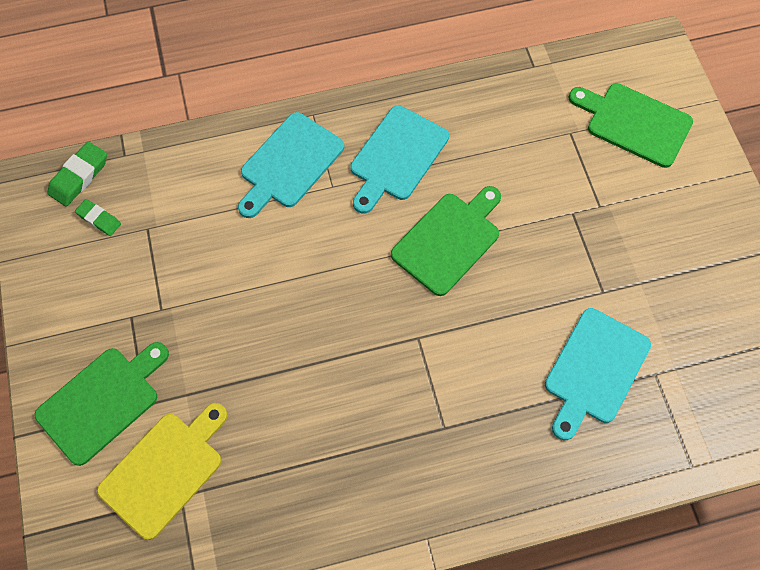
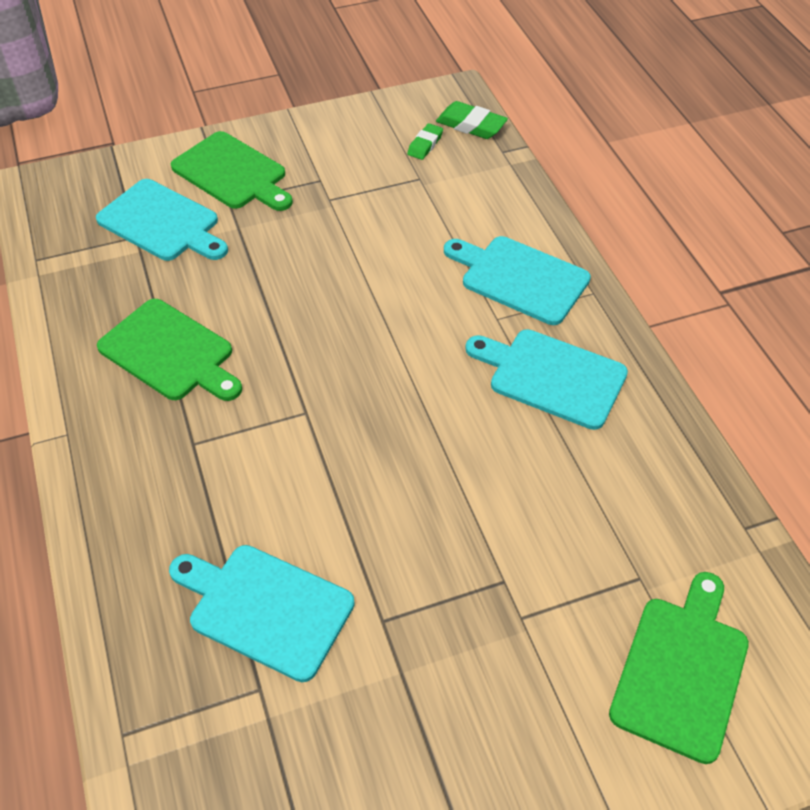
camera: 85 degrees right, 15 degrees down
yellow cutting board [97,403,228,540] -> turquoise cutting board [96,179,228,261]
green cutting board [391,186,501,296] -> green cutting board moved to [97,299,242,401]

